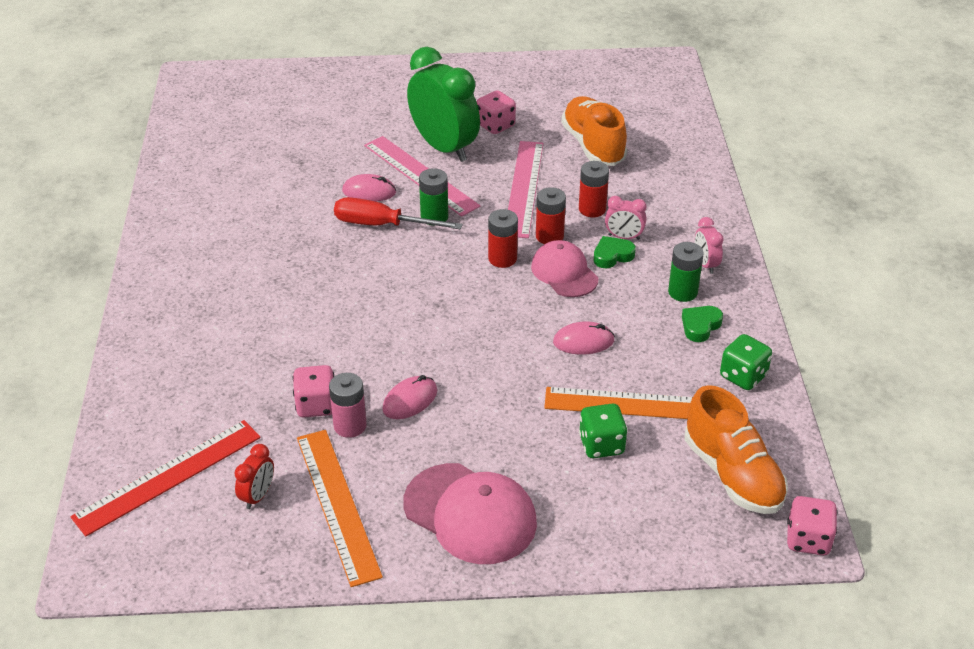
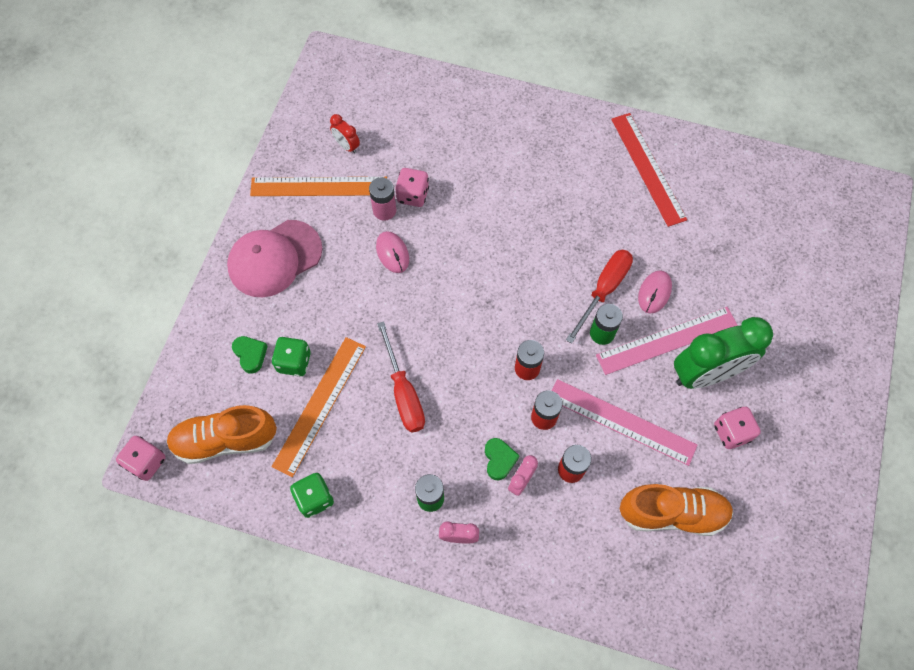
camera: 110 degrees right, 25 degrees up
red ruler [70,420,261,537] -> red ruler moved to [611,113,687,227]
pink cap [531,240,599,297] -> none
pink mouse [553,321,615,355] -> red screwdriver [377,321,425,433]
green heart [682,306,723,342] -> green heart moved to [232,336,268,374]

